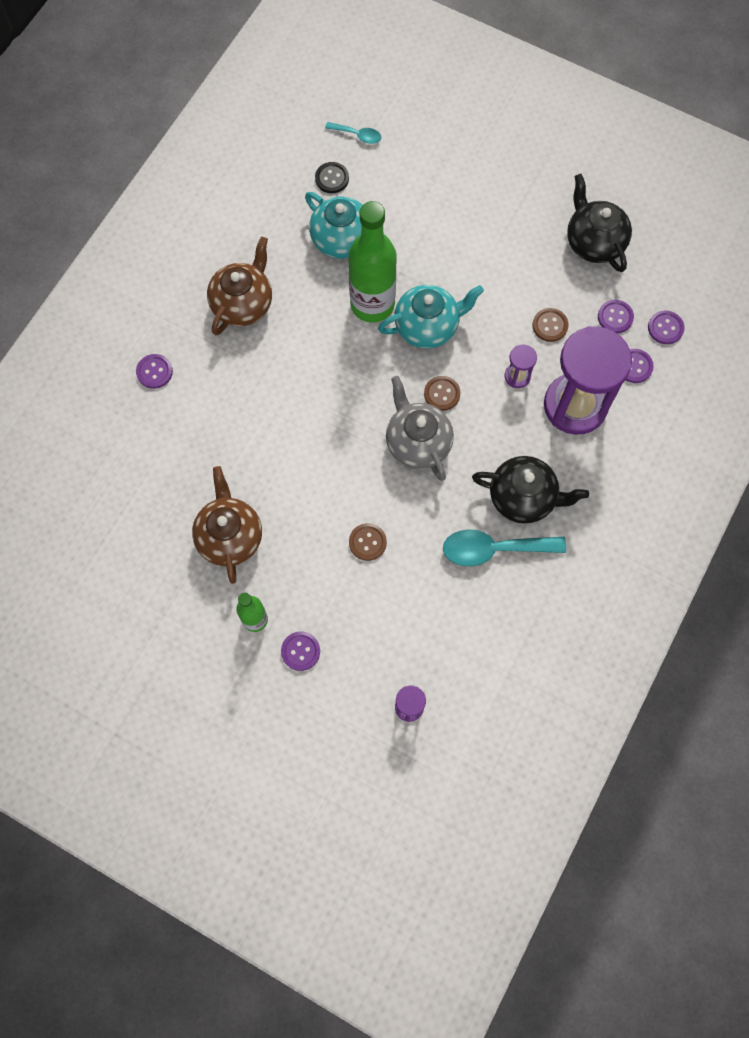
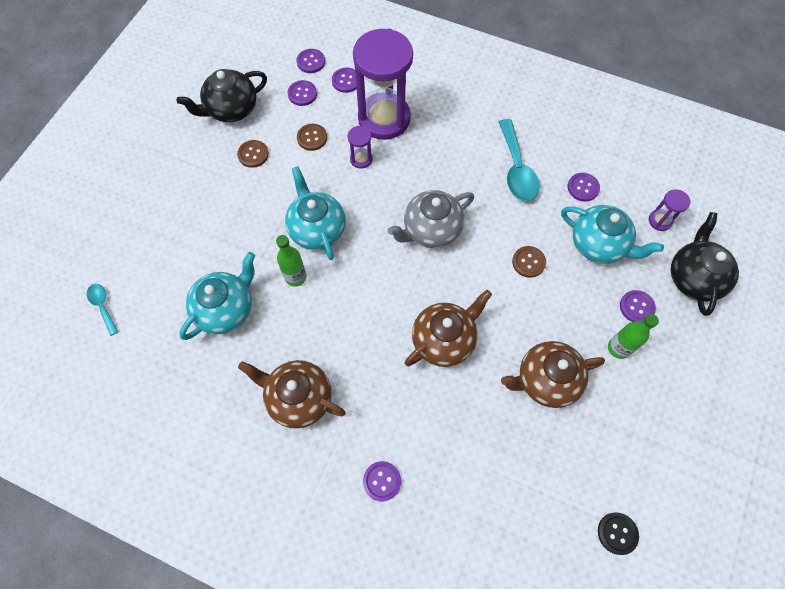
camera: 95 degrees left, 5 degrees down
black button [315,162,349,193] -> black button moved to [598,513,639,555]
turquoise spoon [325,122,381,144] -> turquoise spoon turned 45 degrees counterclockwise [87,284,118,336]
green bottle [348,201,397,322] -> green bottle [276,235,307,287], size x0.52
brown button [424,376,460,411] -> brown button moved to [237,140,269,168]
black teapot [472,456,589,524] -> black teapot moved to [671,212,739,316]
none -> brown teapot [405,290,492,367]
none -> turquoise teapot [561,205,664,264]
none -> purple button [568,173,600,201]

